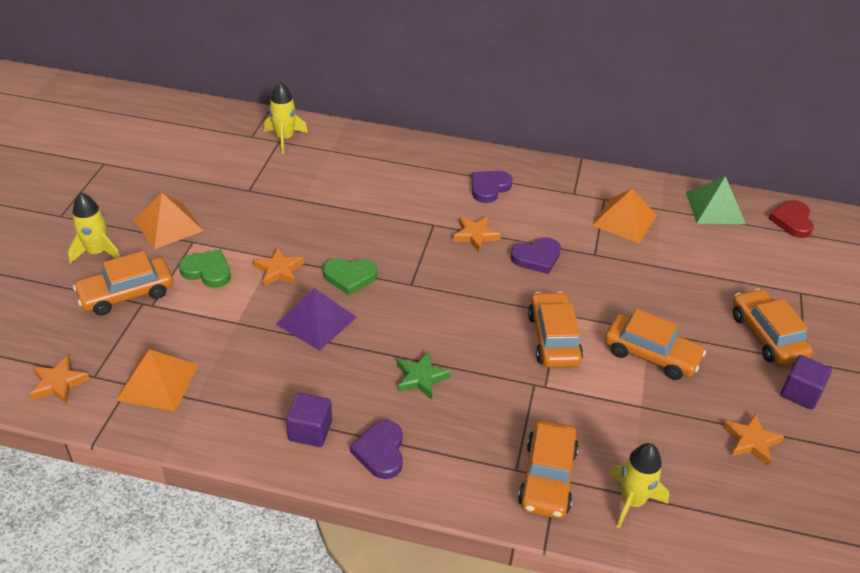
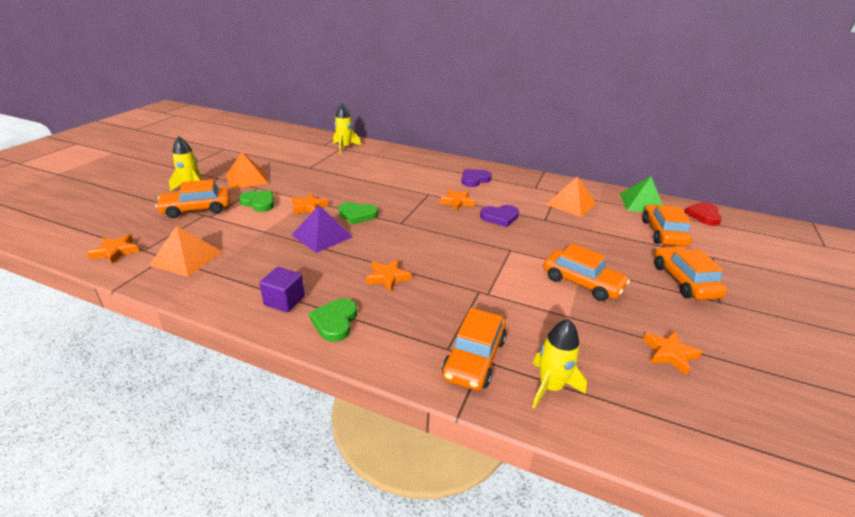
camera: 10 degrees right, 10 degrees down
purple heart [350,420,403,479] -> green heart [309,298,357,342]
green star [397,352,451,400] -> orange star [366,259,411,291]
orange car [528,292,583,368] -> orange car moved to [642,205,692,246]
purple cube [781,355,832,410] -> none

